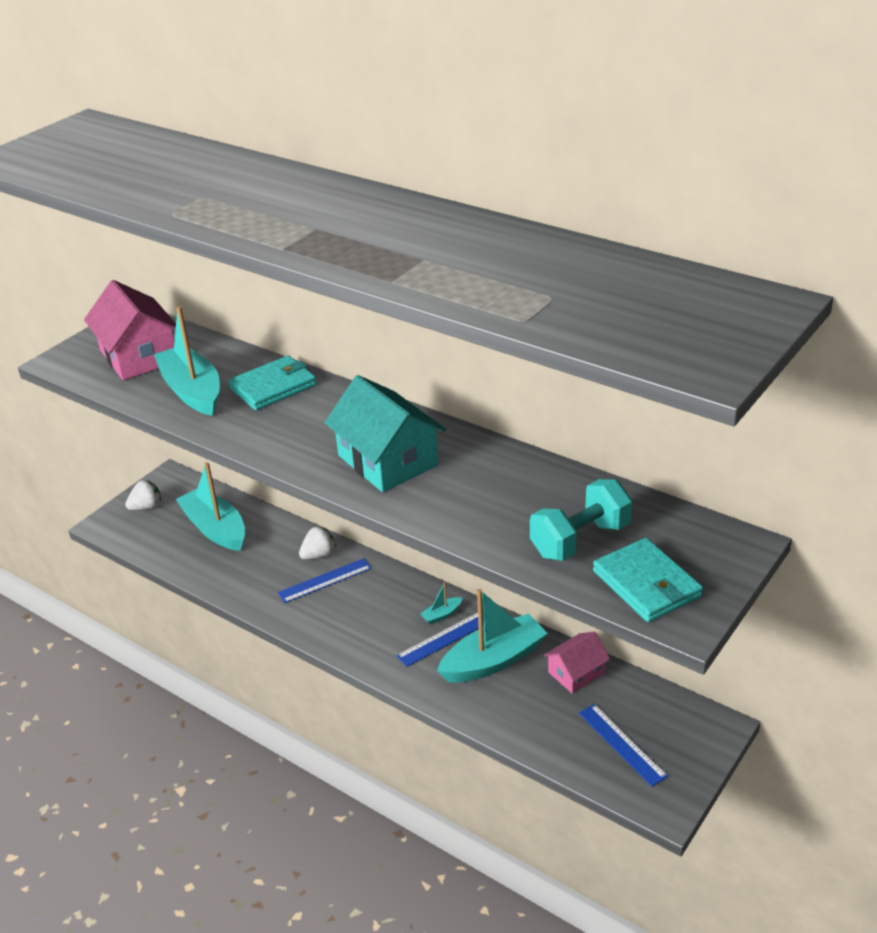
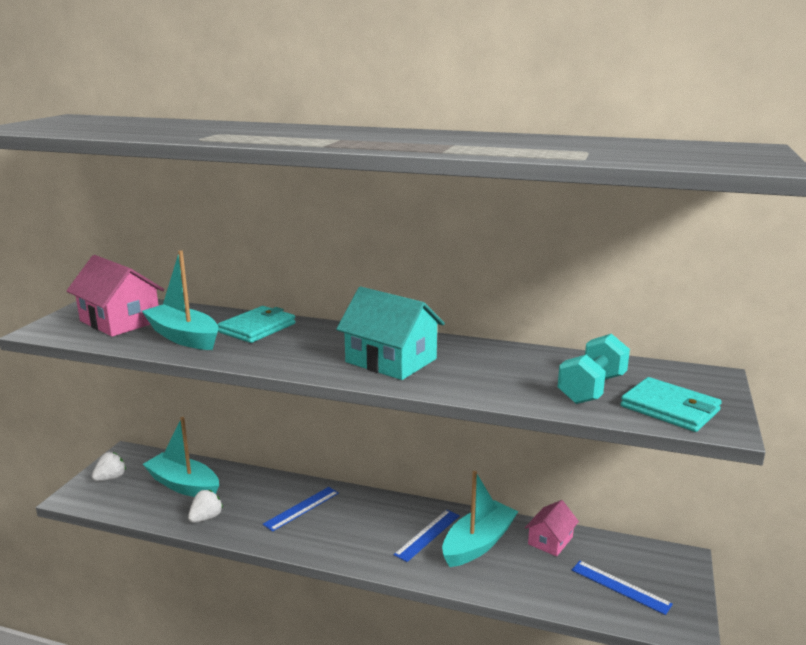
camera: 20 degrees left, 15 degrees down
white strawberry [299,526,336,559] -> white strawberry moved to [188,490,223,523]
turquoise boat [420,582,462,625] -> none

